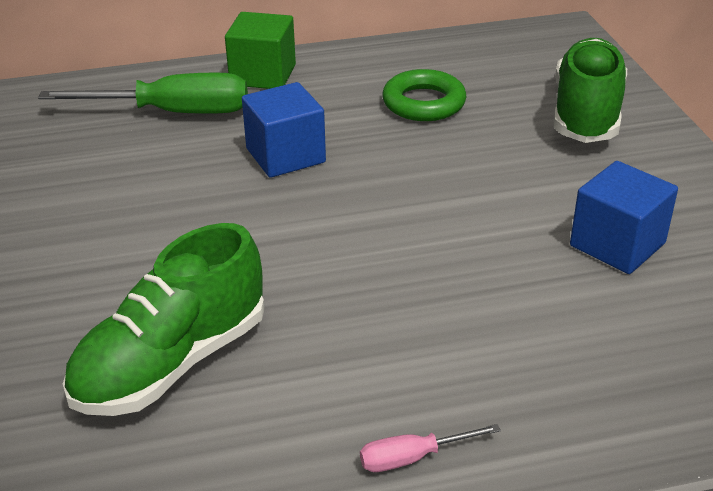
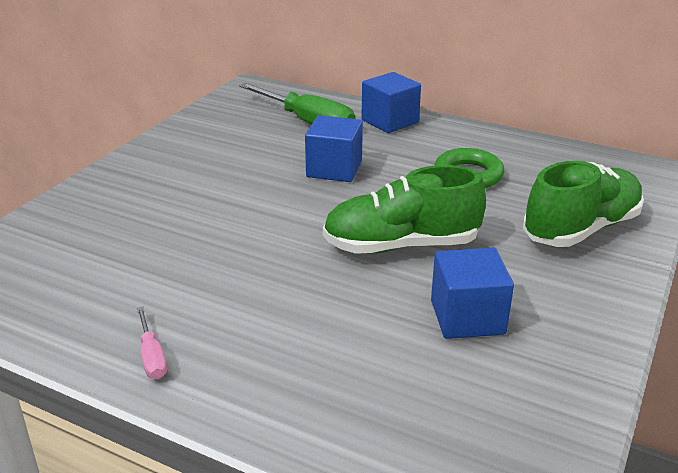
camera: 40 degrees right, 5 degrees down
green shoe [63,223,265,416] -> green shoe moved to [323,165,486,254]
green cube [225,12,296,89] -> blue cube [361,72,421,133]
pink screwdriver [360,424,501,472] -> pink screwdriver turned 135 degrees counterclockwise [137,307,167,379]

